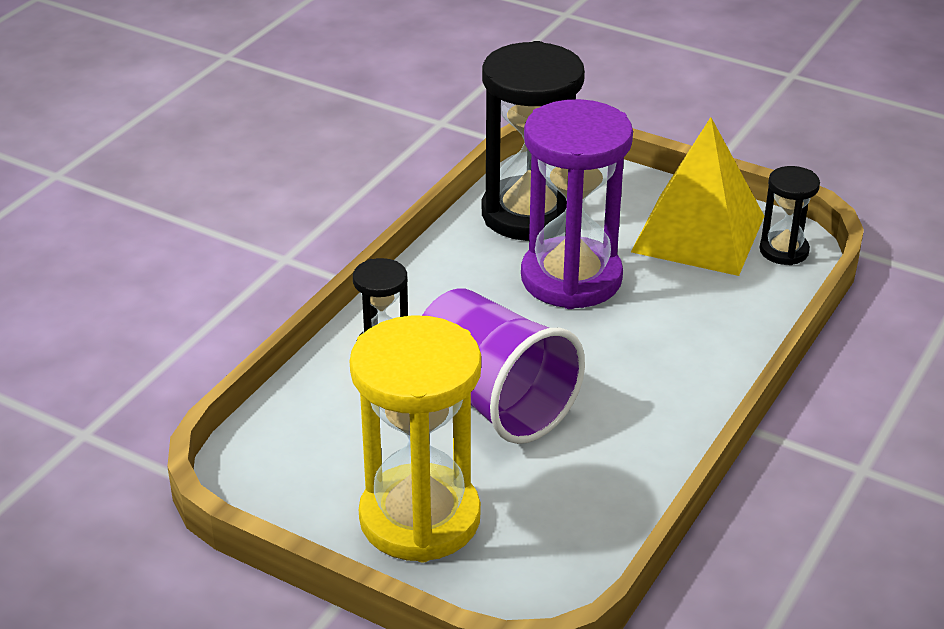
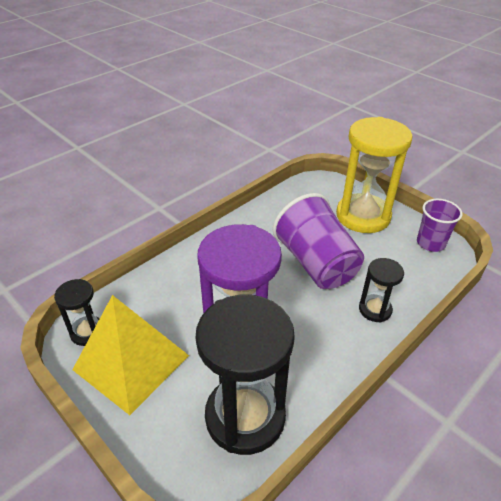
camera: 165 degrees left, 5 degrees up
none -> purple cup [417,199,462,252]

